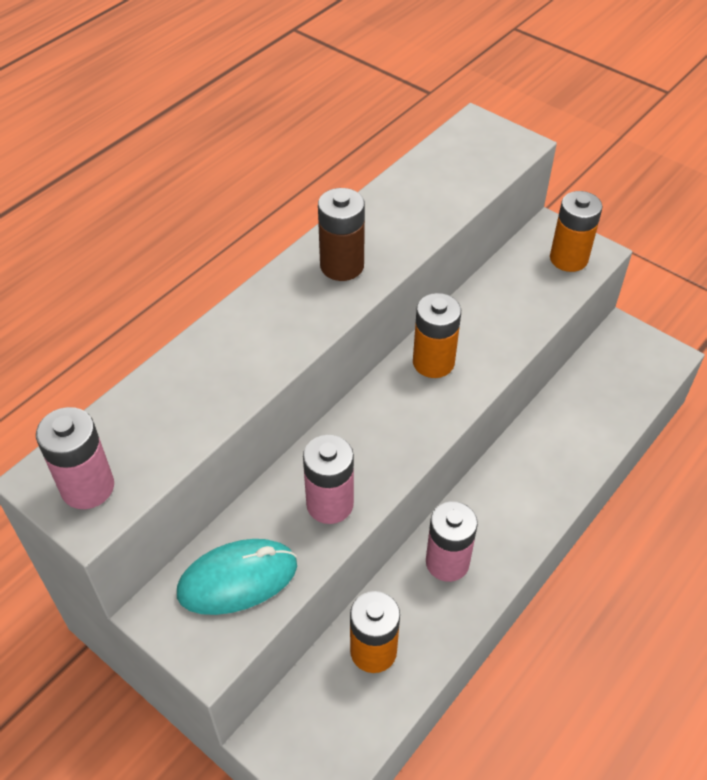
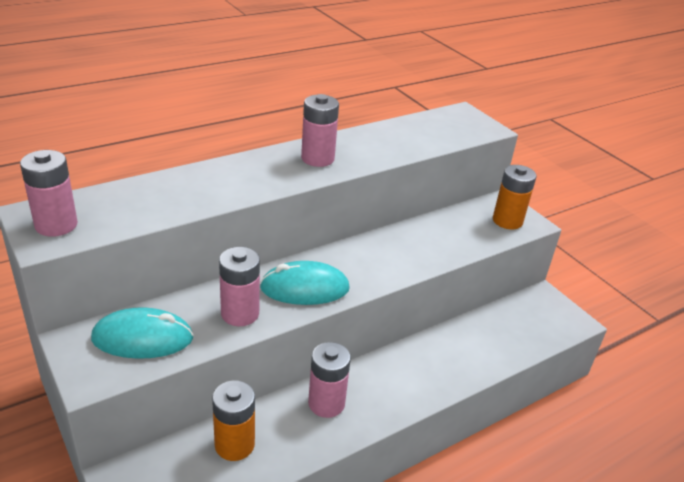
camera: 15 degrees right, 15 degrees down
brown battery [318,188,365,281] -> pink battery [301,94,339,167]
orange battery [413,293,461,378] -> none
none -> turquoise mouse [260,261,350,305]

